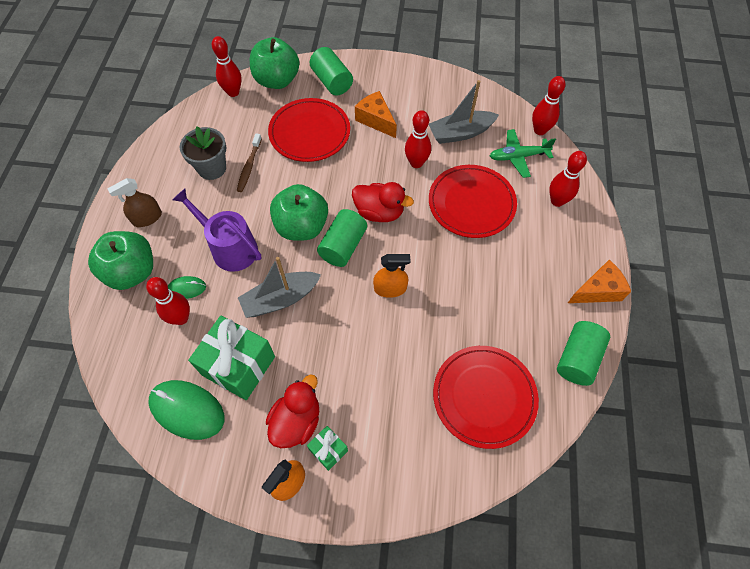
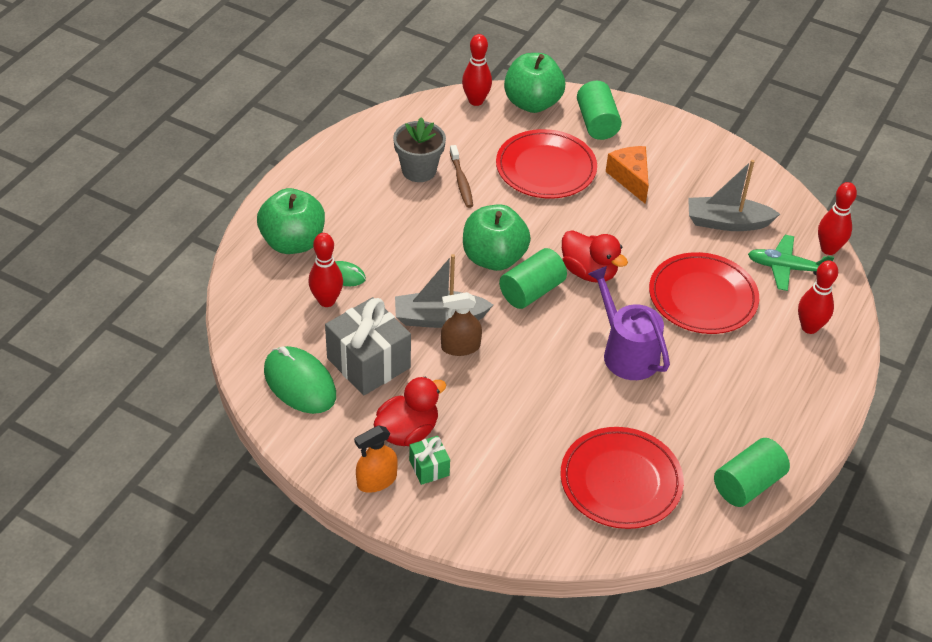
camera: 20 degrees right, 15 degrees down
brown spray bottle [107,178,162,227] -> brown spray bottle moved to [441,292,482,356]
purple watering can [173,189,261,272] -> purple watering can moved to [588,266,670,380]
green gift [188,316,275,400] -> grey gift [325,297,411,395]
brown toothbrush [237,133,262,192] -> brown toothbrush turned 45 degrees counterclockwise [450,145,473,208]
orange spray bottle [373,254,411,298] -> none
red bowling pin [405,110,431,168] -> none
orange cheese [568,260,631,303] -> none

